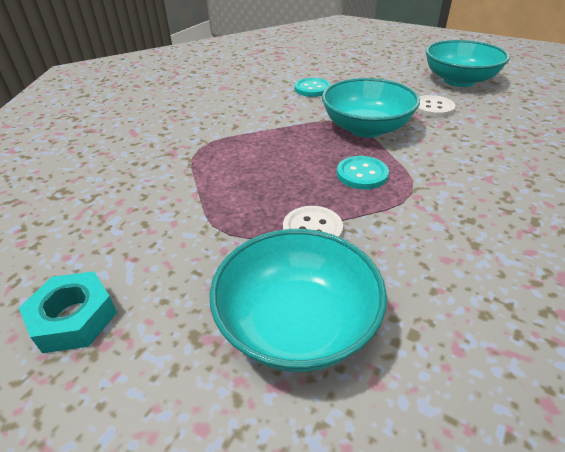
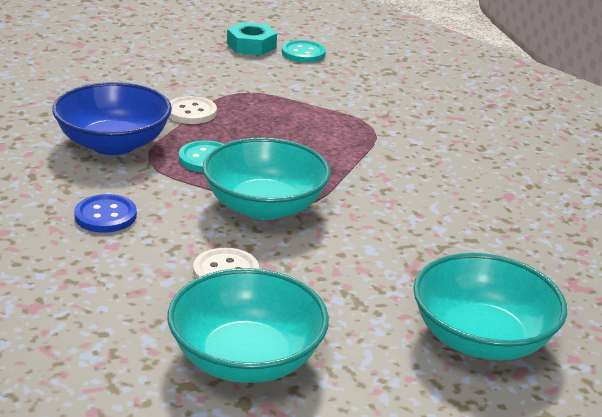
camera: 130 degrees right, 10 degrees down
turquoise bowl [210,229,387,372] -> turquoise bowl moved to [413,253,567,360]
turquoise button [295,78,331,97] -> turquoise button moved to [282,40,326,62]
none -> blue bowl [52,82,172,155]
none -> blue button [74,194,137,233]

